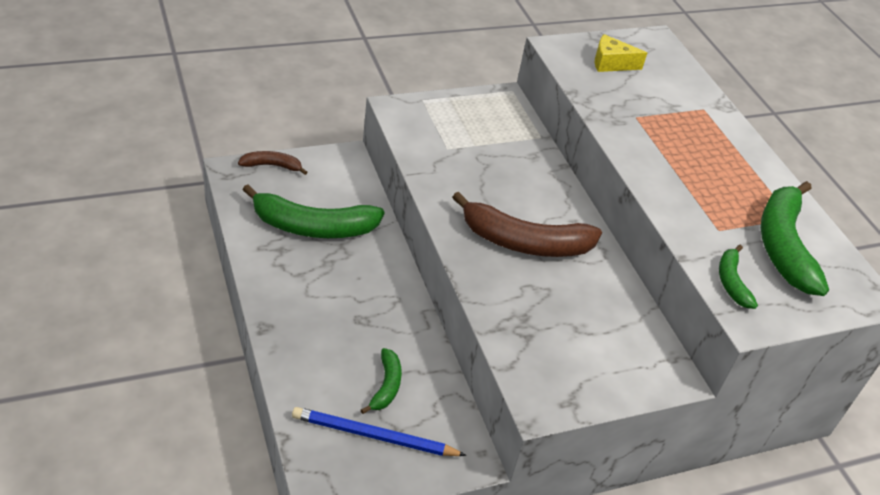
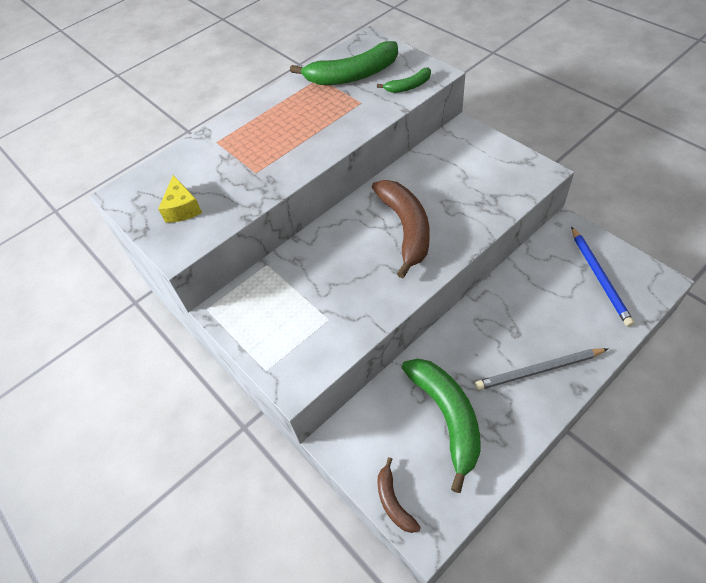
camera: 100 degrees left, 10 degrees up
green banana [361,348,402,414] -> none
none -> grey pencil [475,348,608,390]

